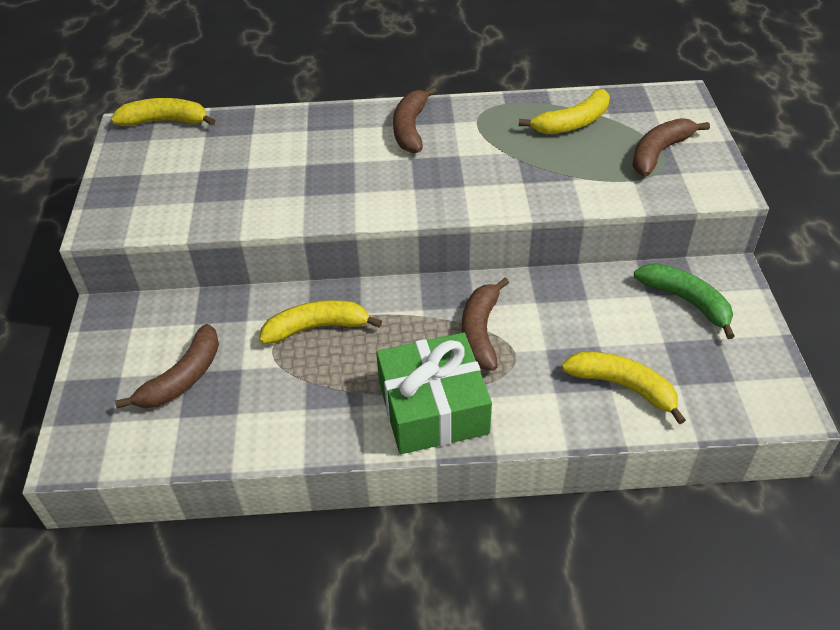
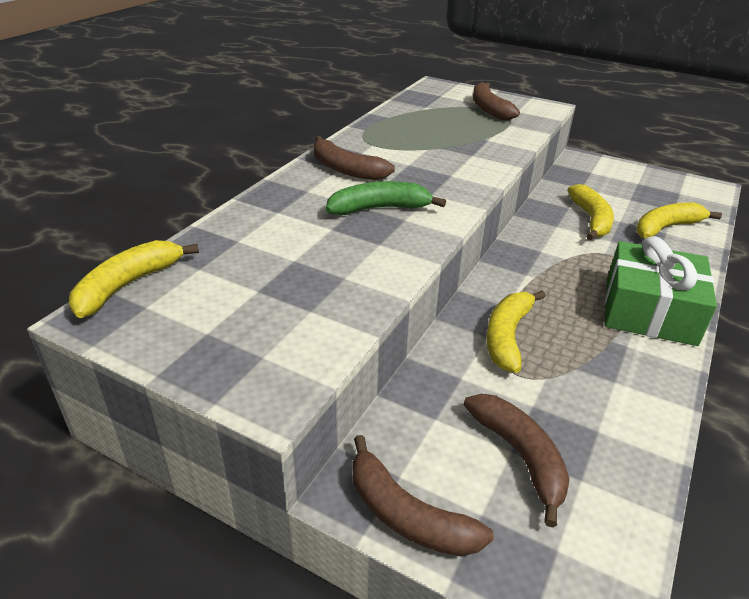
camera: 60 degrees left, 10 degrees down
brown banana [462,278,509,371] -> brown banana moved to [353,435,494,556]
yellow banana [519,89,610,134] -> yellow banana moved to [567,184,614,240]
green banana [634,264,735,339] -> green banana moved to [326,181,446,215]

